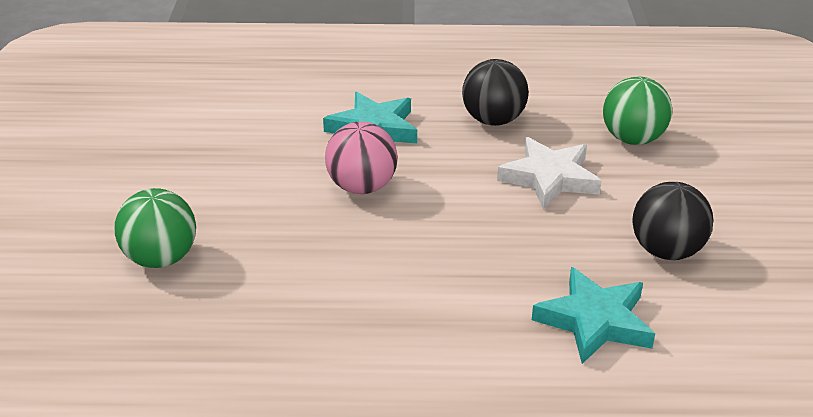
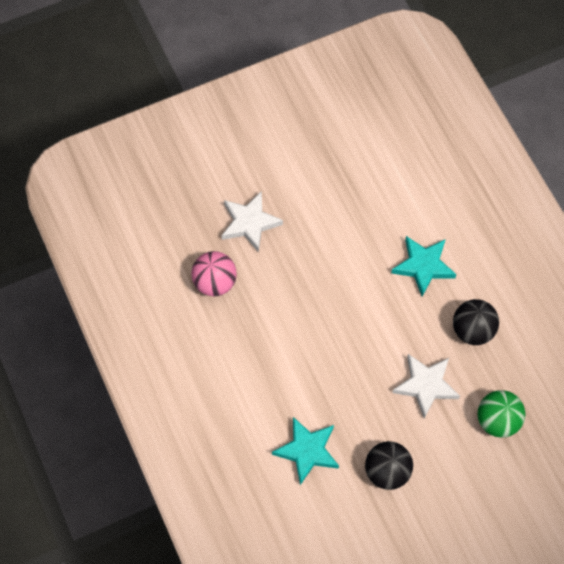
camera: 65 degrees right, 30 degrees up
green ball [115,188,196,268] -> white star [222,191,283,252]
pink ball [325,121,398,194] -> pink ball moved to [191,251,237,296]

